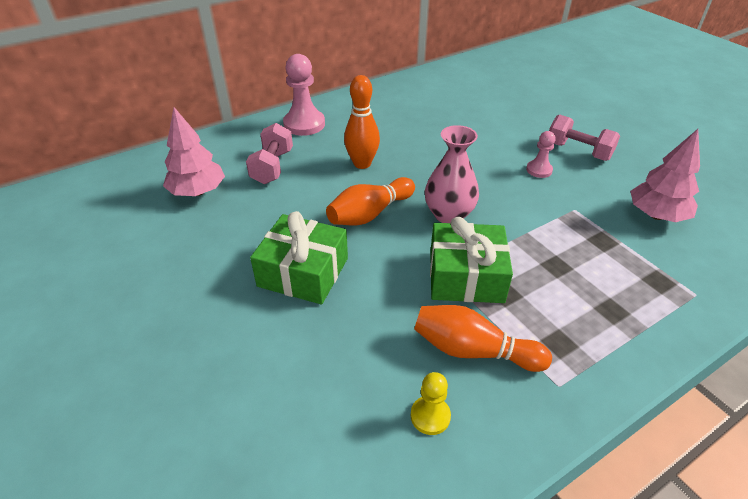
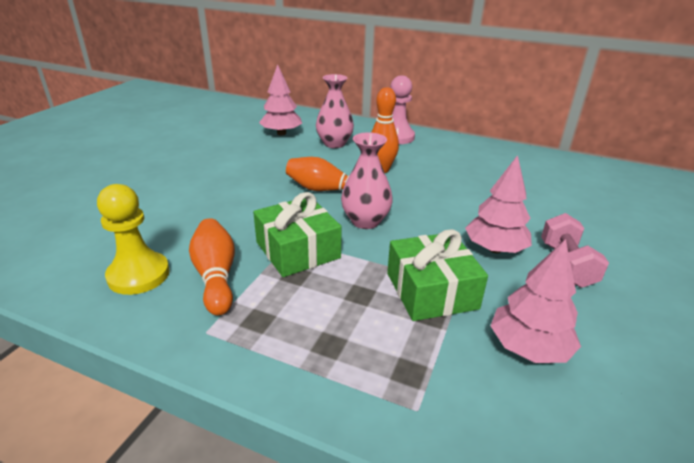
camera: 55 degrees right, 10 degrees down
pink dumbbell [246,123,293,184] -> pink vase [316,74,354,148]
green gift [250,211,348,305] -> green gift moved to [387,229,488,321]
yellow pawn [411,372,451,435] -> yellow pawn [97,184,170,295], size x1.82
pink pawn [526,131,556,178] -> pink tree [465,155,532,253]

